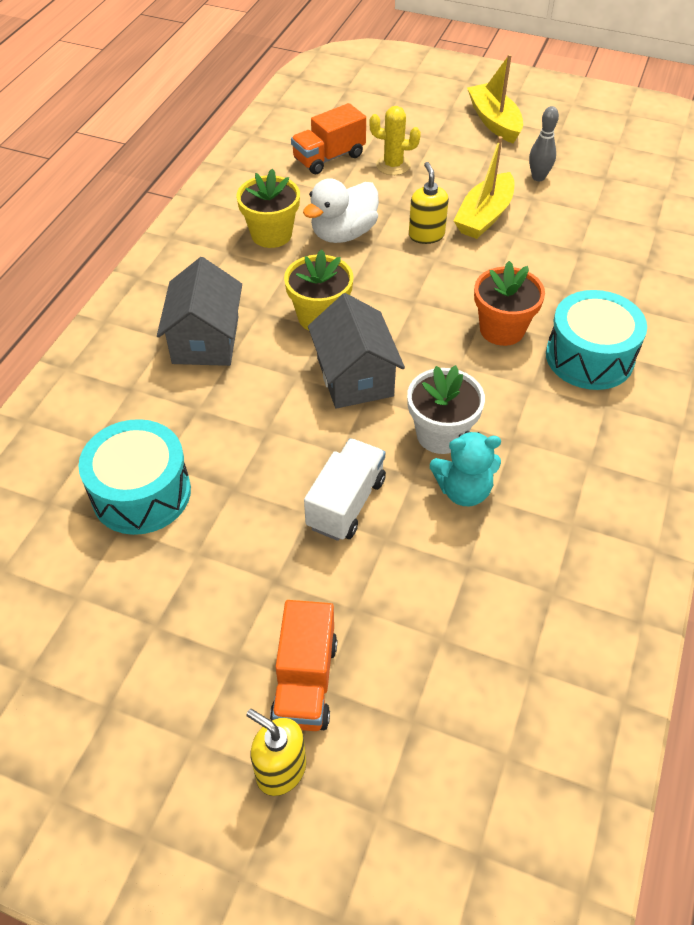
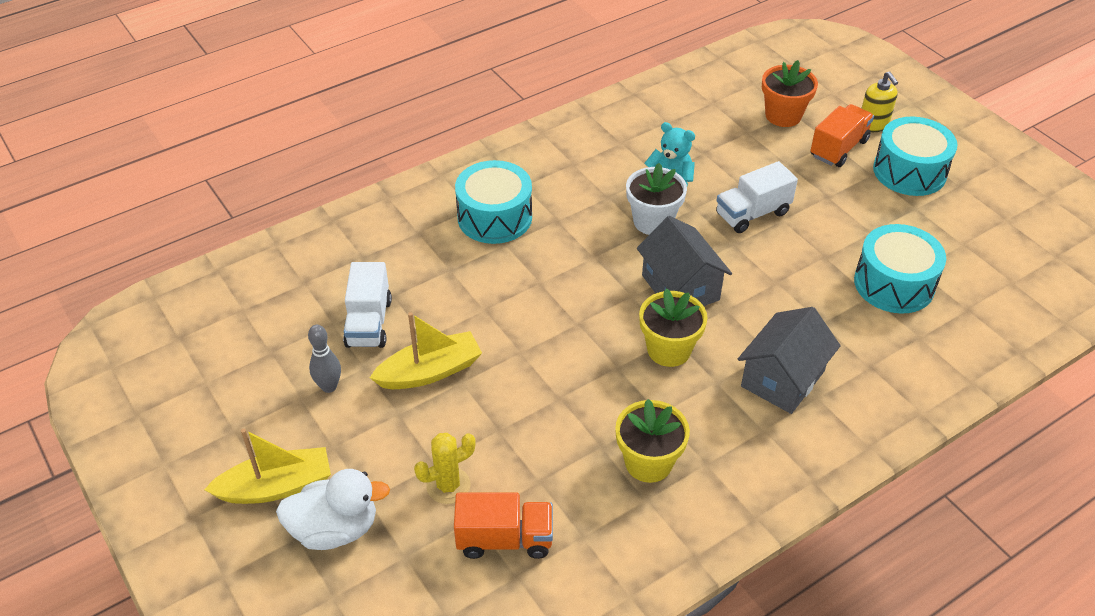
camera: 145 degrees left, 5 degrees down
white duck [303,178,379,243] -> white duck moved to [276,469,390,550]
grey house [308,293,405,409] -> grey house turned 45 degrees counterclockwise [637,216,732,306]
yellow cactus [369,106,421,175] -> yellow cactus turned 75 degrees counterclockwise [414,433,476,504]
yellow soap dispenser [409,162,449,244] -> none
yellow boat [467,54,523,143] -> yellow boat turned 120 degrees counterclockwise [204,428,331,504]
orange flower pot [474,261,545,346] -> orange flower pot moved to [762,60,818,127]
none -> white truck [343,262,392,348]
none -> turquoise drum [873,117,957,196]

